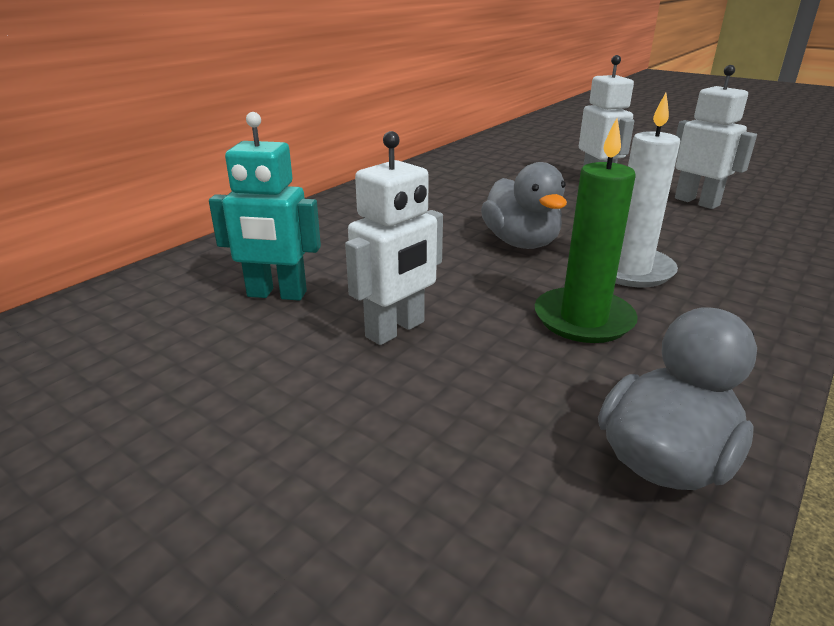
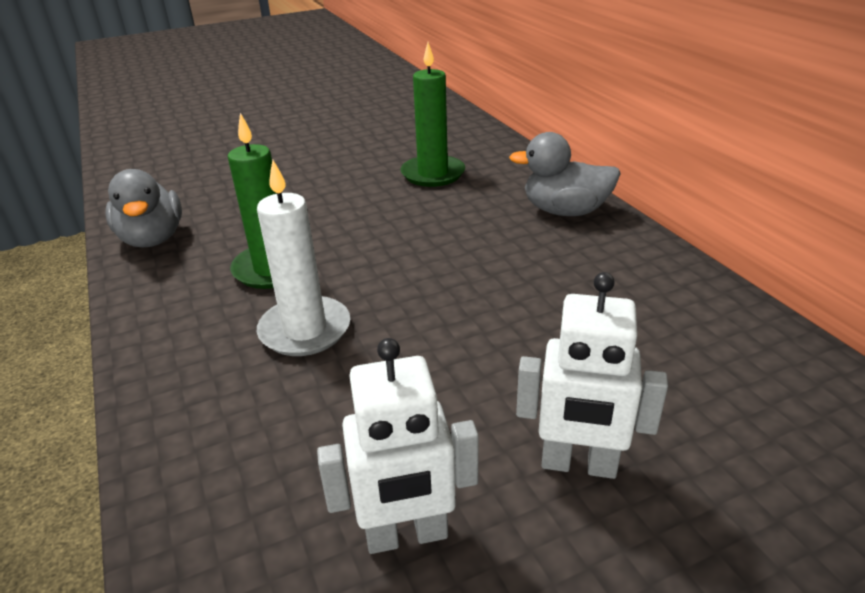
camera: 120 degrees right, 5 degrees up
turquoise robot [209,112,321,301] -> green candle [400,42,465,187]
white robot [345,131,443,345] -> none
grey duck [481,162,567,249] -> grey duck moved to [509,132,621,216]

